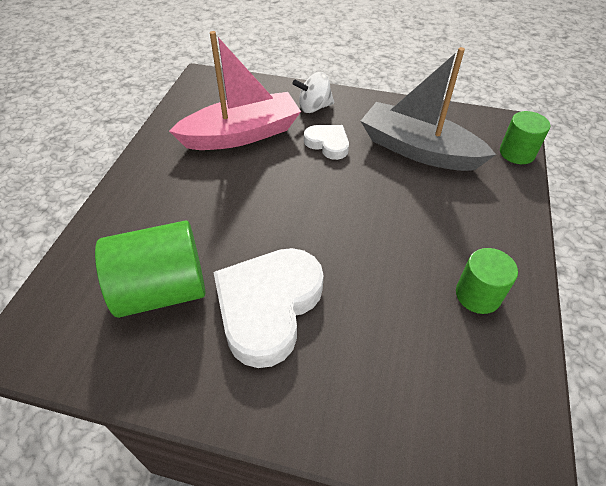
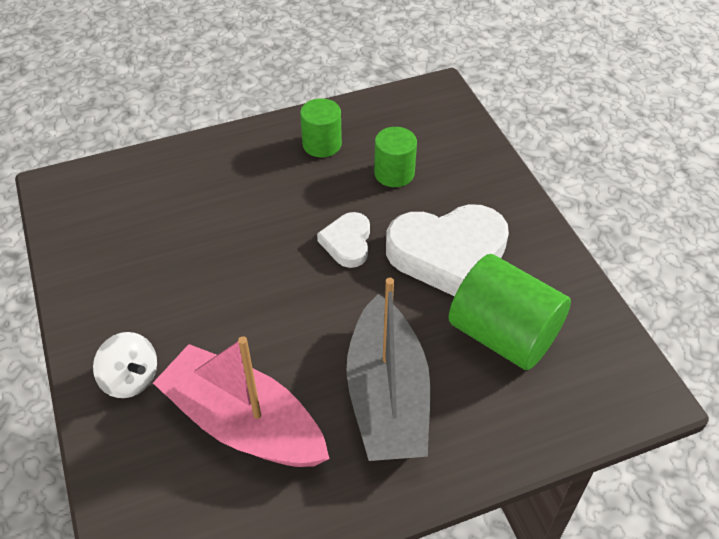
camera: 125 degrees left, 0 degrees up
white heart [304,125,349,160] -> white heart moved to [317,212,370,268]
grey boat [361,47,496,171] -> grey boat moved to [346,278,430,461]
green cylinder [500,111,550,164] -> green cylinder moved to [374,127,417,187]

